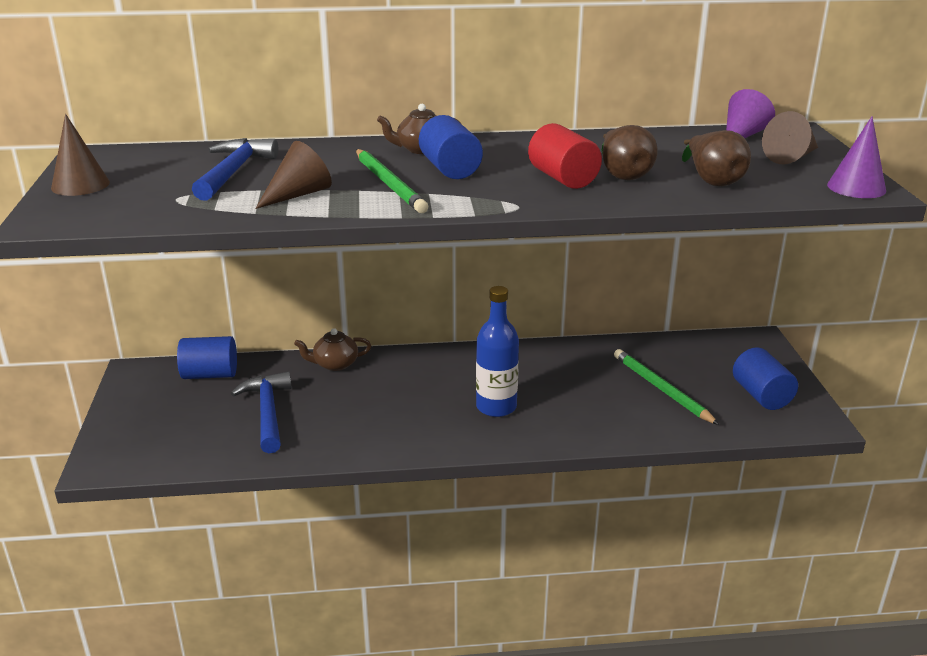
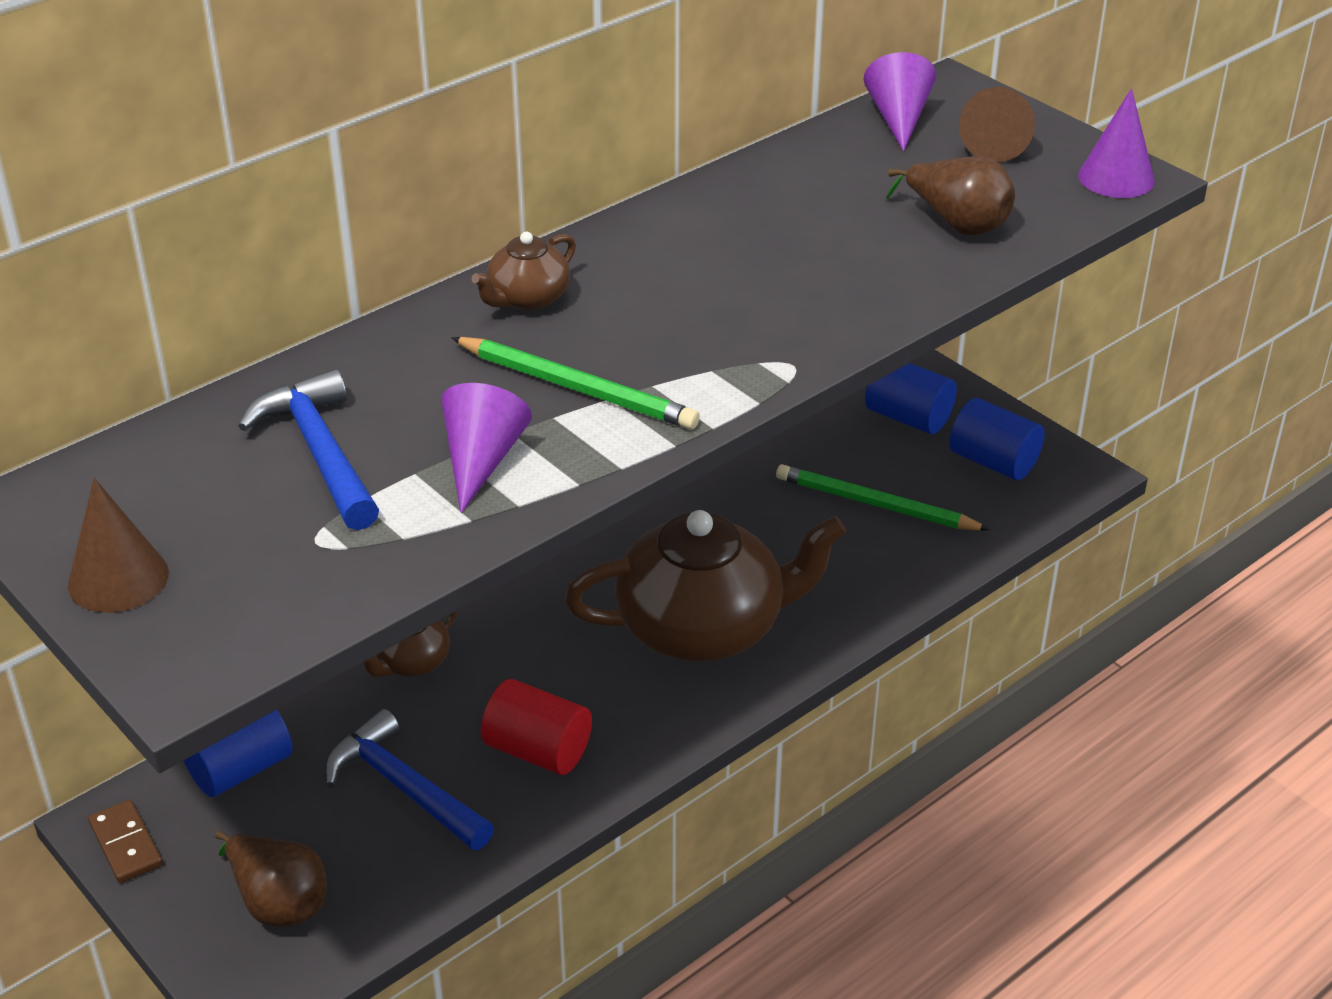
camera: 35 degrees left, 10 degrees up
brown cone [255,141,332,209] -> purple cone [441,383,532,513]
blue cylinder [419,115,483,179] -> blue cylinder moved to [865,363,957,434]
blue bottle [476,286,519,417] -> brown teapot [565,510,846,662]
red cylinder [528,123,602,189] -> red cylinder moved to [481,679,592,775]
brown pear [601,125,658,180] -> brown pear moved to [215,831,327,927]
none -> brown domino [88,800,163,883]

